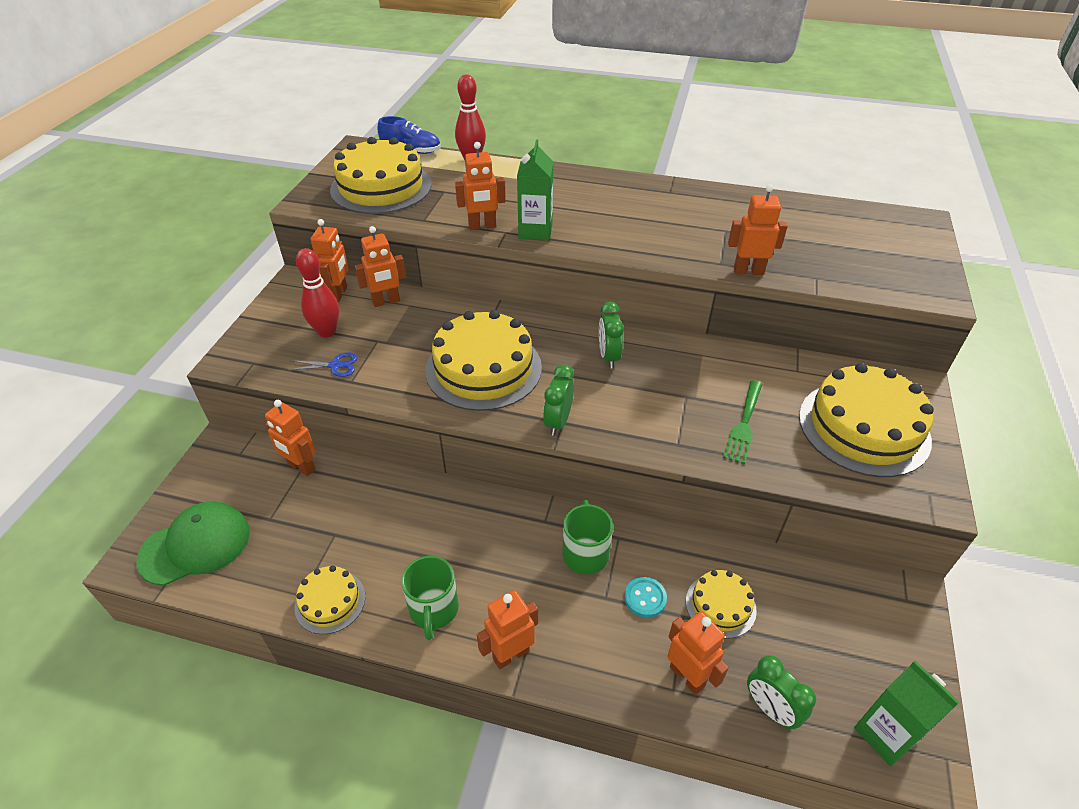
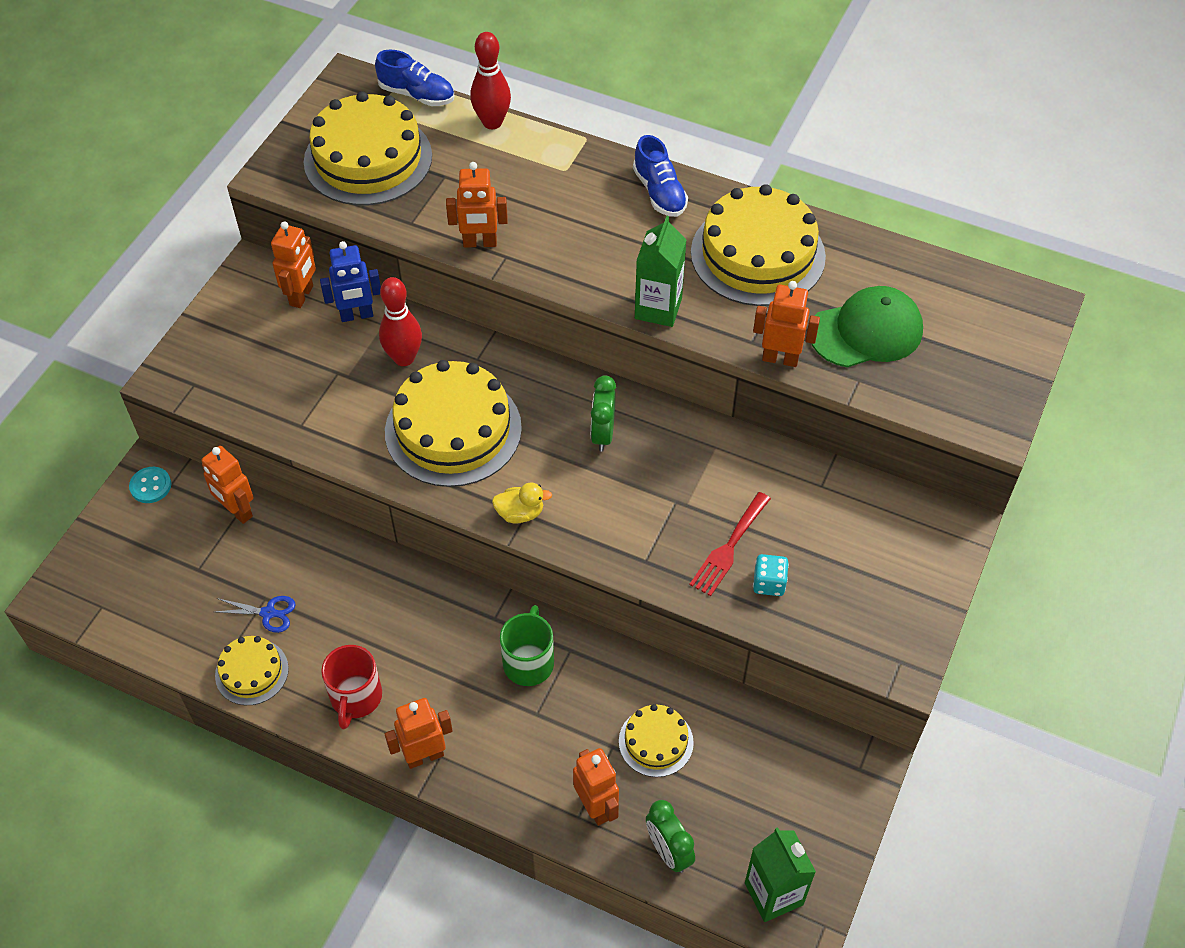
camera: 10 degrees right, 10 degrees up
green cap [136,501,250,586] -> green cap moved to [811,286,923,368]
blue scissors [289,352,357,377] -> blue scissors moved to [215,596,296,633]
red bowling pin [296,248,339,338] -> red bowling pin moved to [379,277,422,366]
orange robot [355,226,406,307] -> blue robot [320,241,381,322]
green mug [401,556,459,640] -> red mug [321,645,382,729]
green carton [517,139,553,241] -> green carton moved to [635,216,687,327]
green clock [543,364,574,436] -> yellow duck [492,482,552,523]
turquoise button [624,577,667,618] -> turquoise button moved to [129,467,171,503]
green fork [723,380,763,464] -> red fork [690,492,771,596]
yellow cake [799,363,934,477] -> yellow cake moved to [691,184,826,306]
none -> blue shoe [633,135,688,217]
none -> turquoise dice [753,554,789,596]

